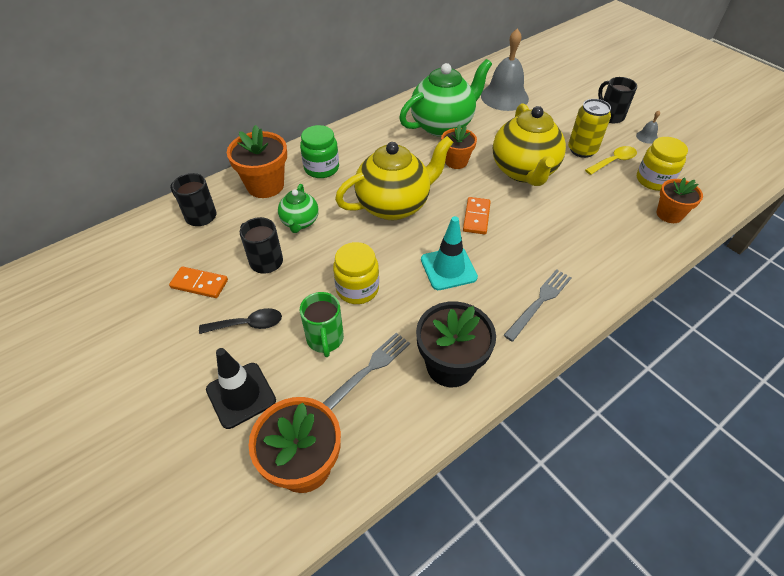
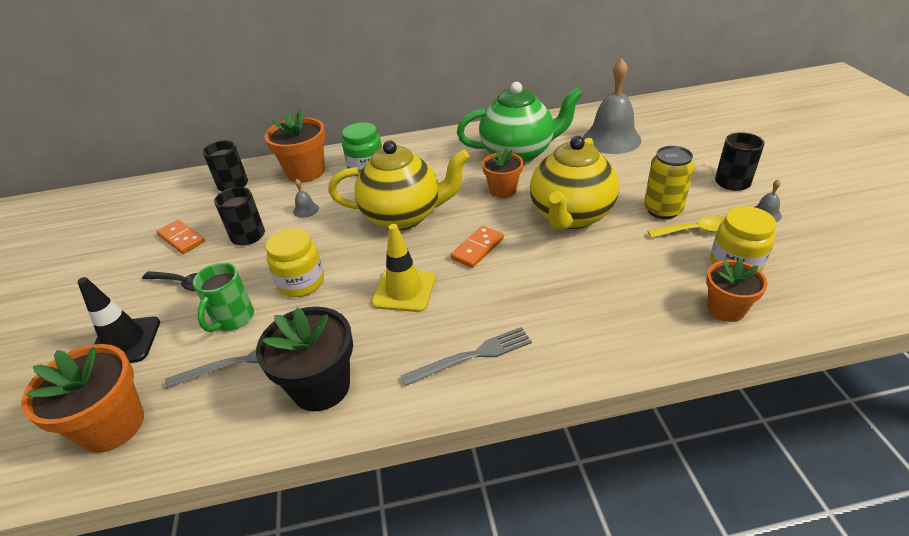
camera: 30 degrees right, 10 degrees down
green teapot [278,184,319,233] -> grey bell [293,179,319,218]
turquoise traffic cone [421,216,478,290] -> yellow traffic cone [372,224,435,312]

